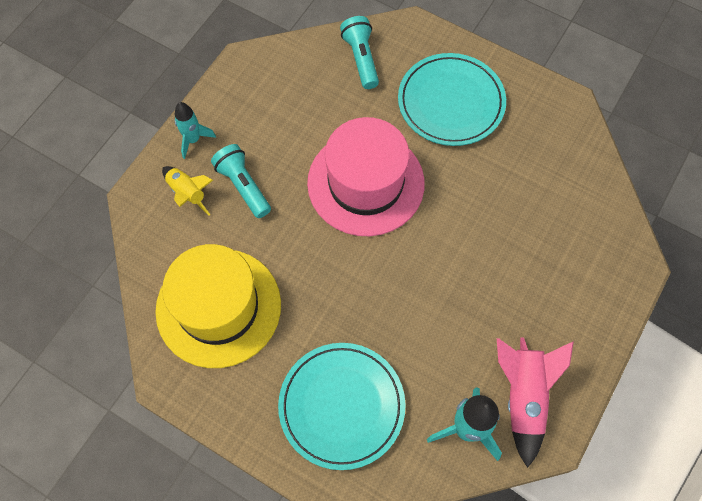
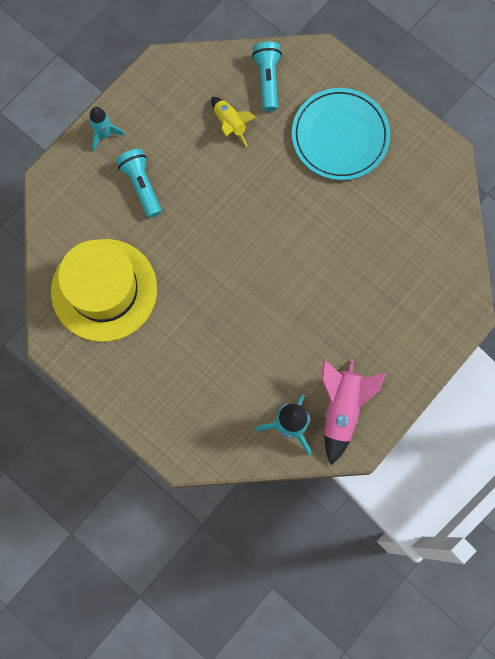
camera: 10 degrees right, 10 degrees up
yellow rocket [162,166,213,216] -> yellow rocket moved to [211,97,257,147]
turquoise plate [278,343,406,470] -> none
pink hat [307,117,425,236] -> none

